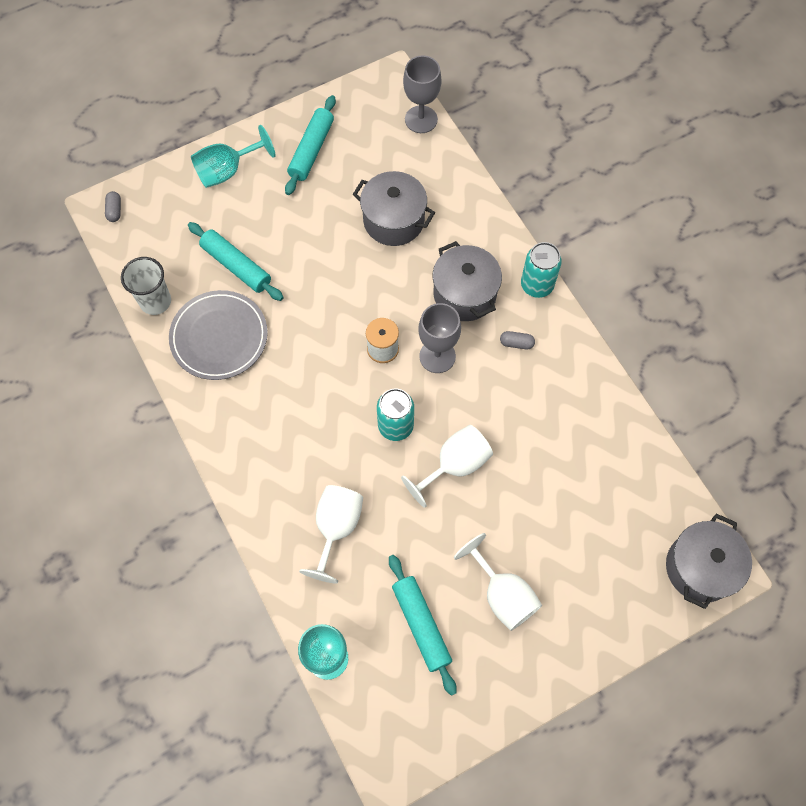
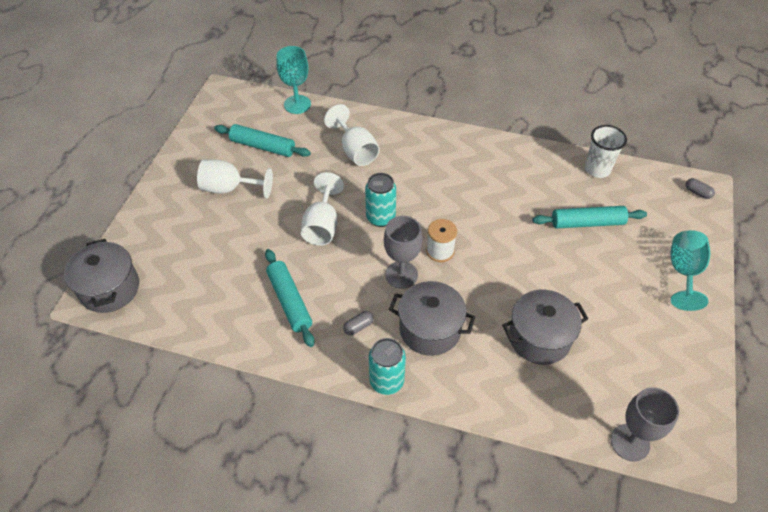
camera: 135 degrees right, 15 degrees down
grey plate [169,290,268,380] -> none
turquoise rolling pin [285,95,336,195] -> turquoise rolling pin moved to [265,249,315,347]

